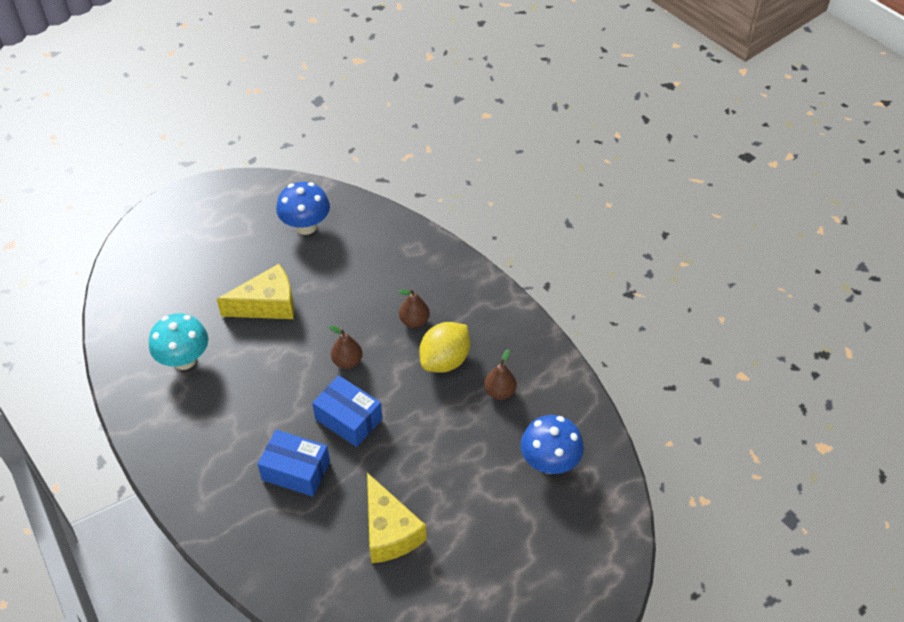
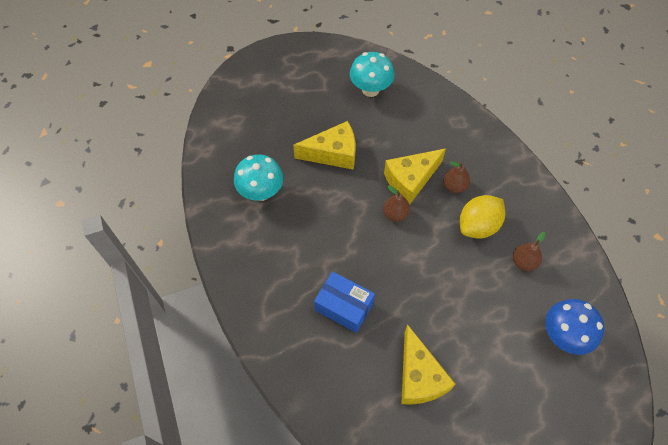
camera: 10 degrees right, 10 degrees up
blue mushroom [276,182,330,235] -> turquoise mushroom [350,52,395,97]
blue box [312,376,382,447] -> none
none -> yellow cheese [384,148,446,204]

